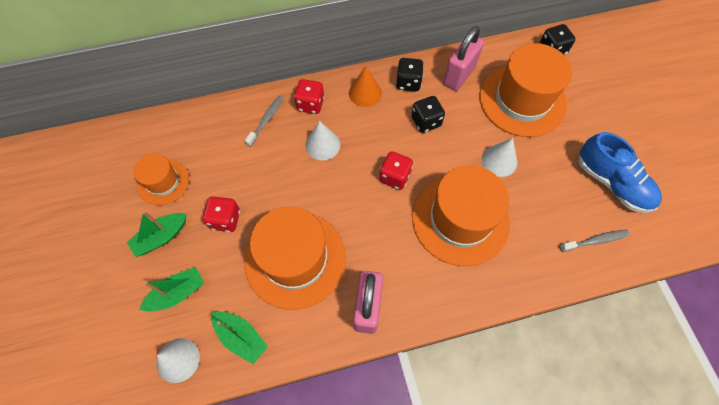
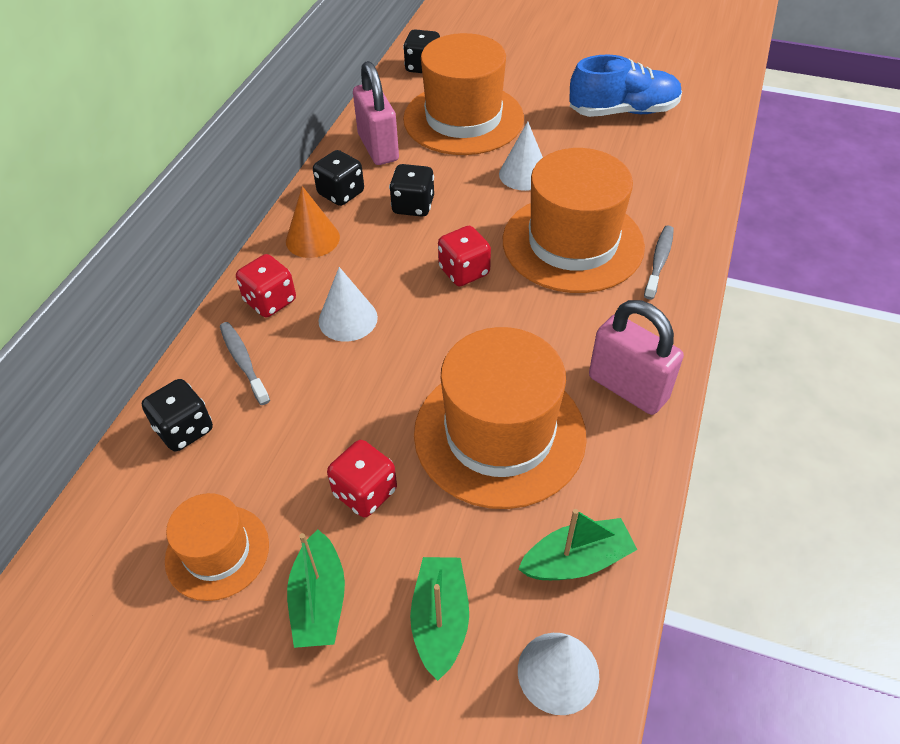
camera: 55 degrees left, 15 degrees down
grey toothbrush [560,230,630,252] -> grey toothbrush moved to [644,226,674,300]
none -> black dice [142,379,213,452]

